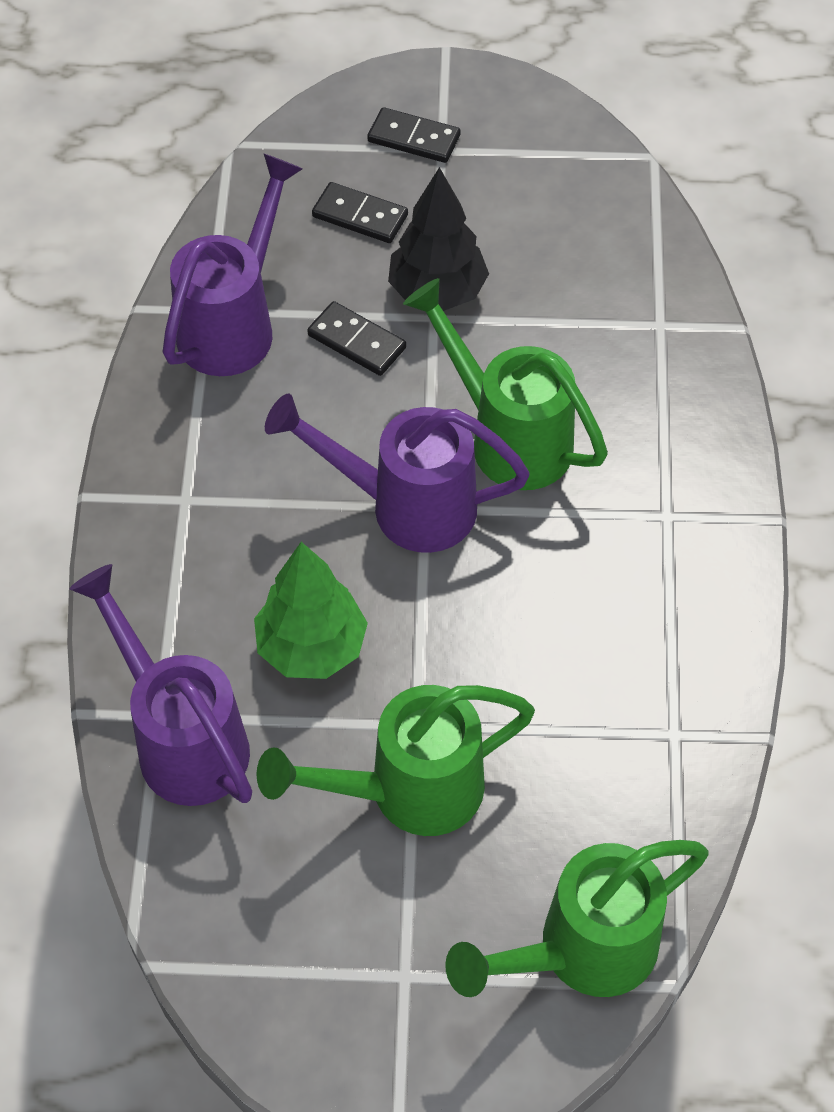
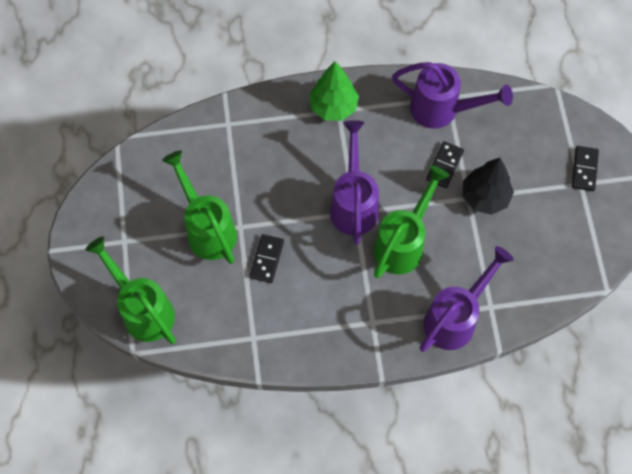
camera: 80 degrees right, 10 degrees up
purple watering can [70,564,252,806] -> purple watering can moved to [419,246,514,352]
green tree [254,542,368,679] -> green tree moved to [309,61,359,121]
black domino [312,182,408,243] -> black domino moved to [250,234,284,283]

